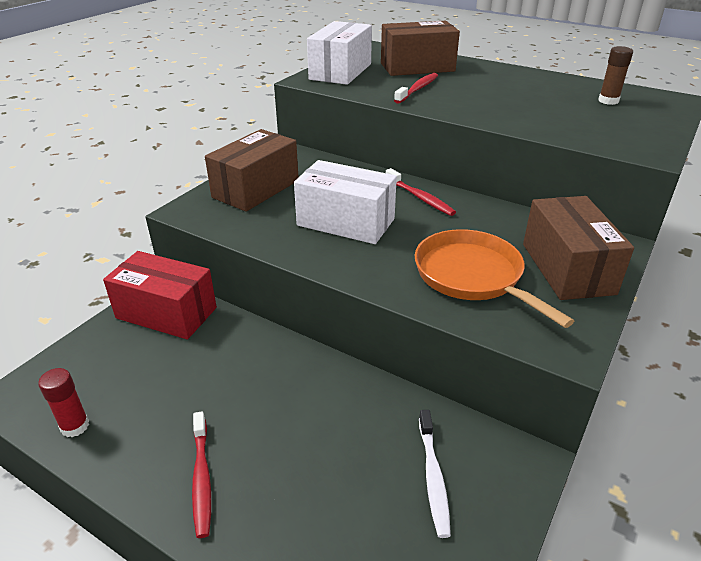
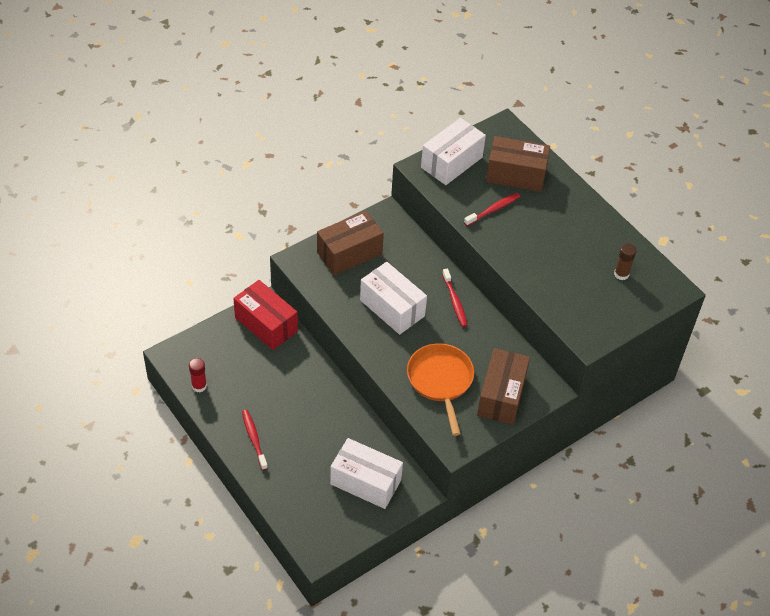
camera: 20 degrees right, 15 degrees up
red toothbrush [192,411,211,538] -> red toothbrush turned 150 degrees clockwise [242,410,268,470]
white toothbrush [419,410,451,538] -> white box [330,438,403,509]

